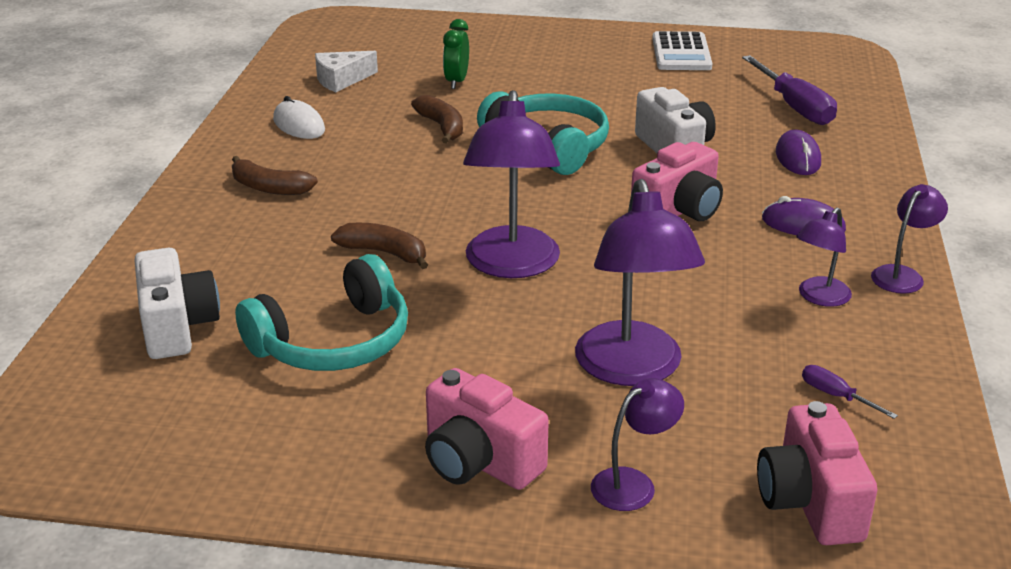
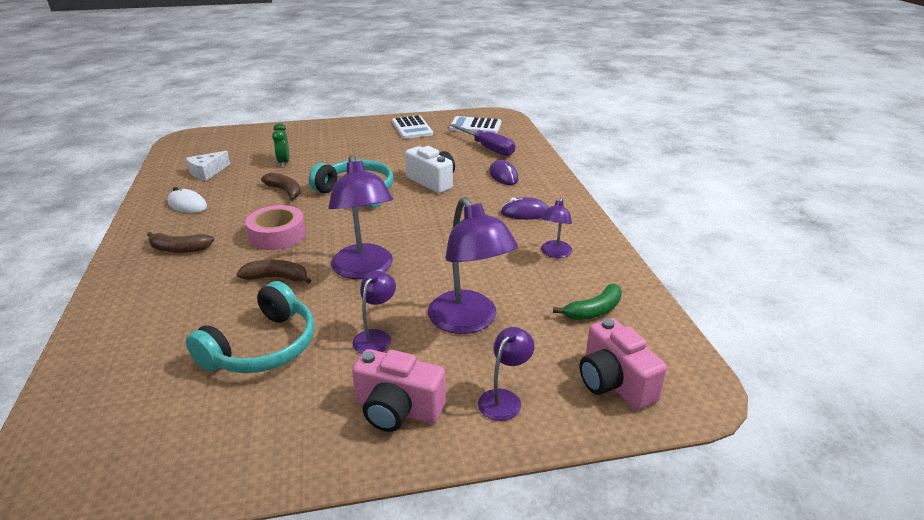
camera: 20 degrees left, 0 degrees up
white camera [134,248,220,359] -> none
pink camera [631,142,723,221] -> none
purple screwdriver [802,365,898,419] -> green banana [553,284,622,320]
purple lamp [871,184,948,294] -> purple lamp moved to [352,271,396,354]
none -> pink tape [245,205,306,250]
none -> white calculator [449,116,501,134]

